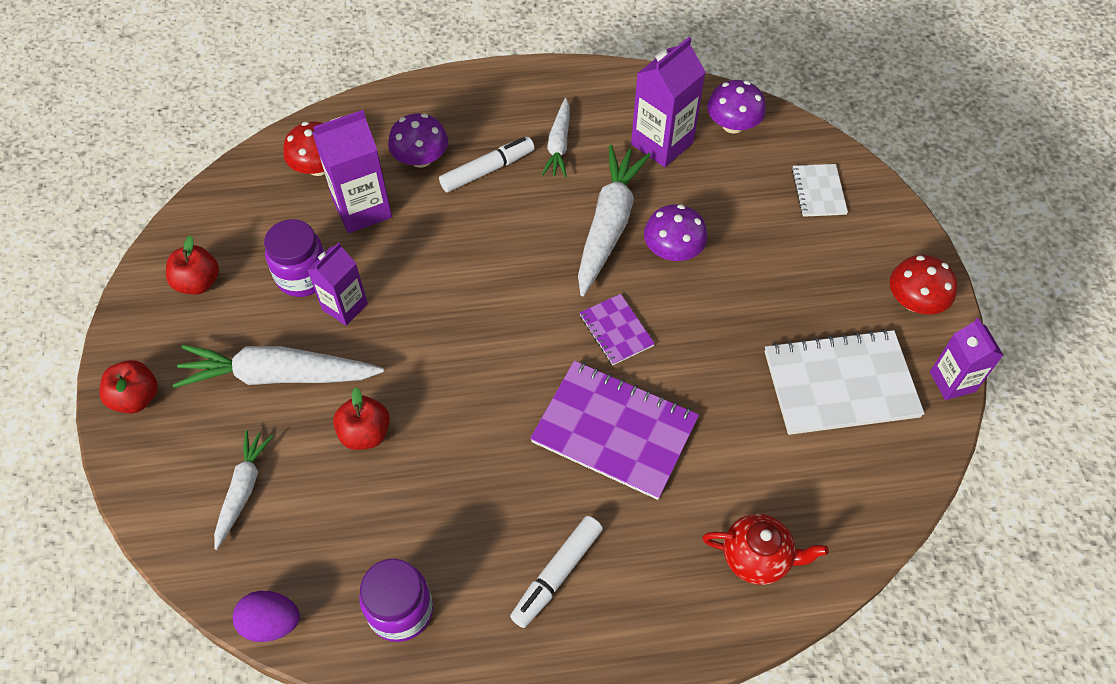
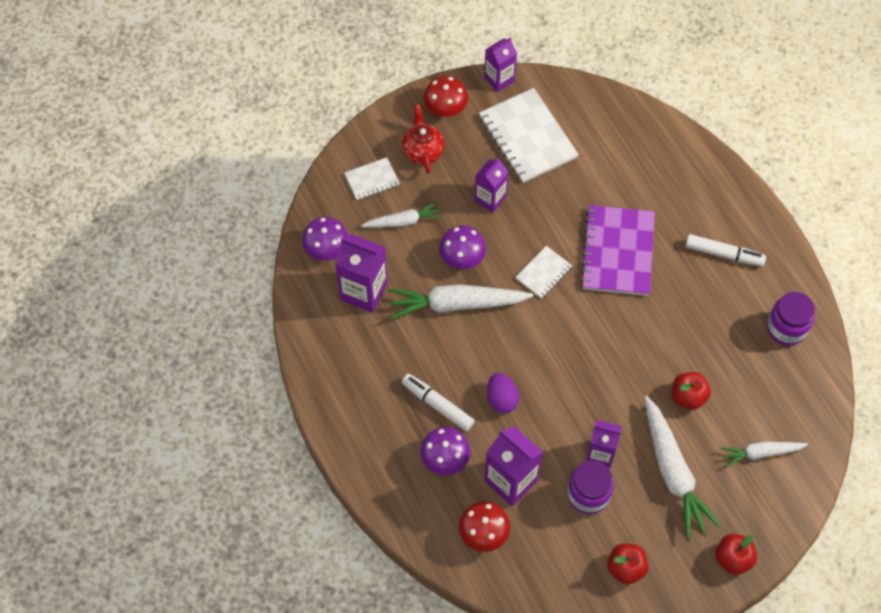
camera: 110 degrees left, 5 degrees up
purple egg [233,591,300,642] -> purple egg moved to [487,373,519,413]
white carrot [542,98,570,177] -> white carrot moved to [361,202,442,228]
purple notebook [580,294,655,365] -> white notebook [515,246,572,299]
red teapot [702,514,829,585] -> red teapot moved to [402,104,444,174]
none -> purple carton [474,158,509,213]

